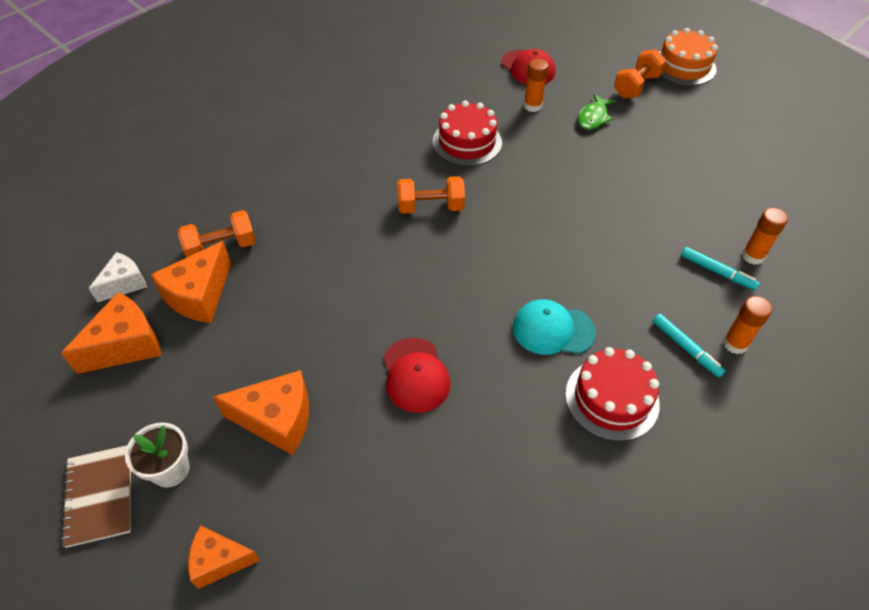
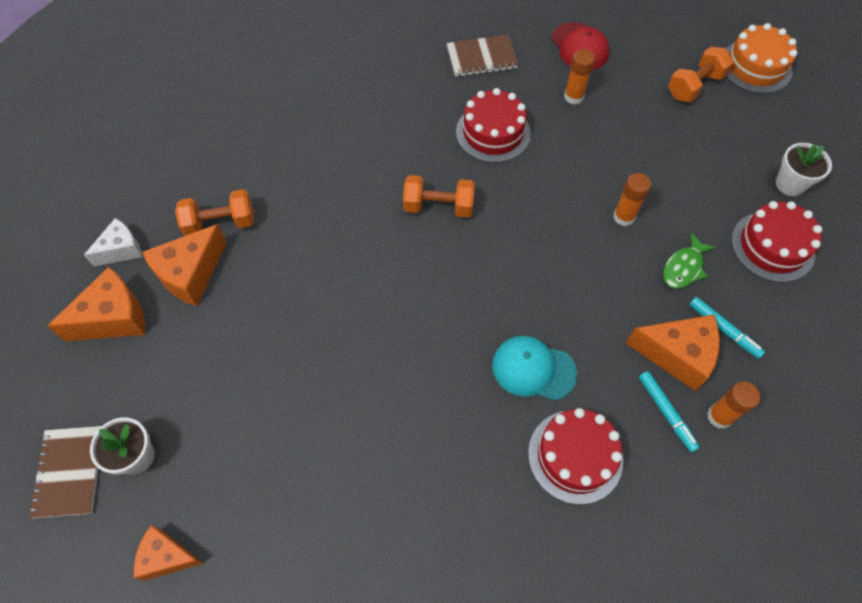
camera: 10 degrees right, 10 degrees up
orange cheese [213,370,309,455] -> orange cheese moved to [626,315,720,391]
red cap [384,338,451,413] -> none
green fish [578,94,616,130] -> green fish moved to [663,232,717,289]
orange glue stick [742,208,788,265] -> orange glue stick moved to [613,173,651,226]
none -> brown notebook [446,35,518,77]
none -> red cake [731,201,822,282]
none -> white flower pot [776,143,832,196]

